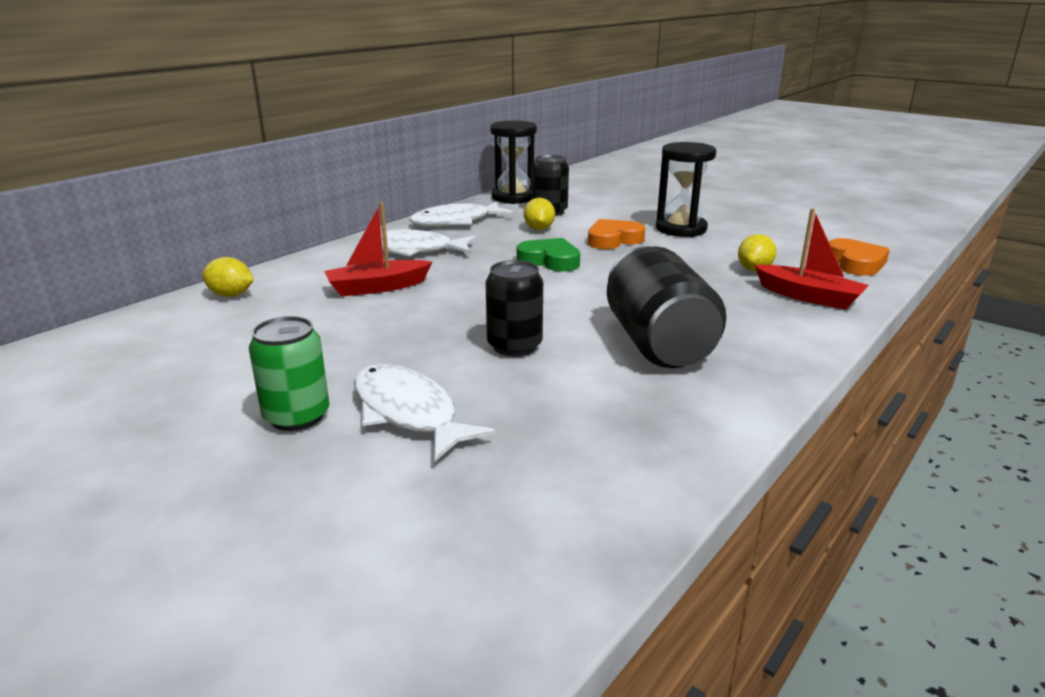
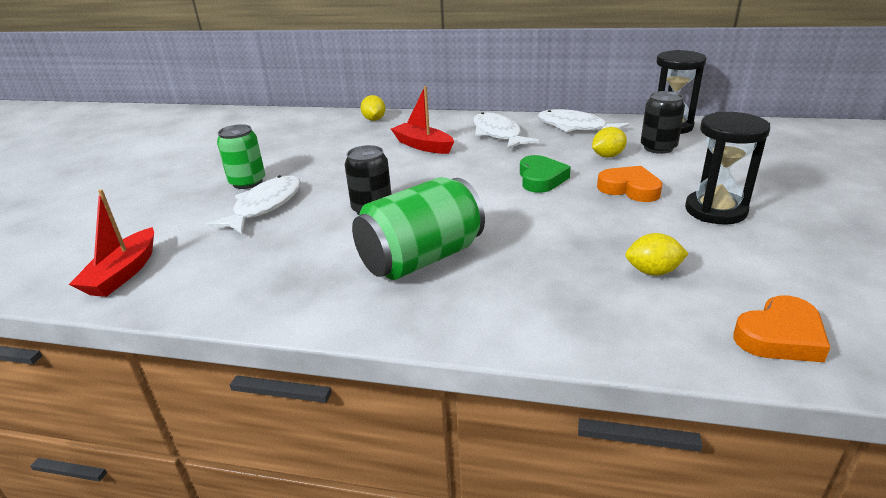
camera: 65 degrees right, 5 degrees up
black can [607,246,726,368] -> green can [352,177,485,280]
red boat [755,208,869,310] -> red boat moved to [69,189,154,297]

